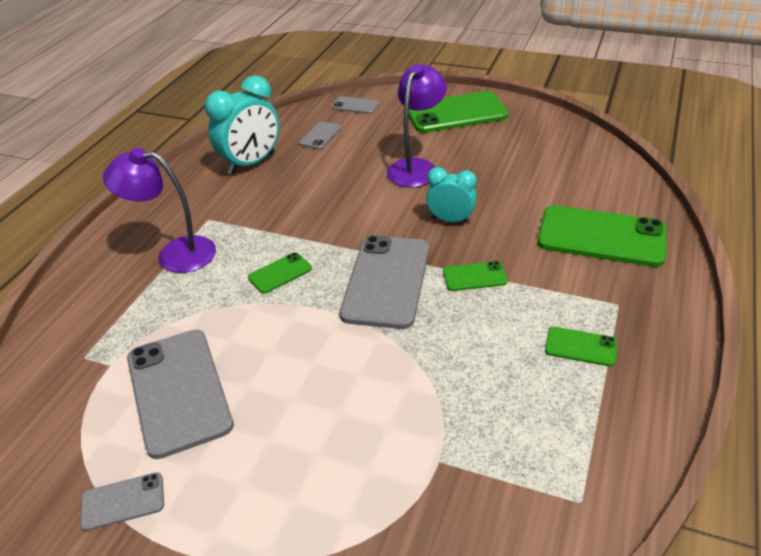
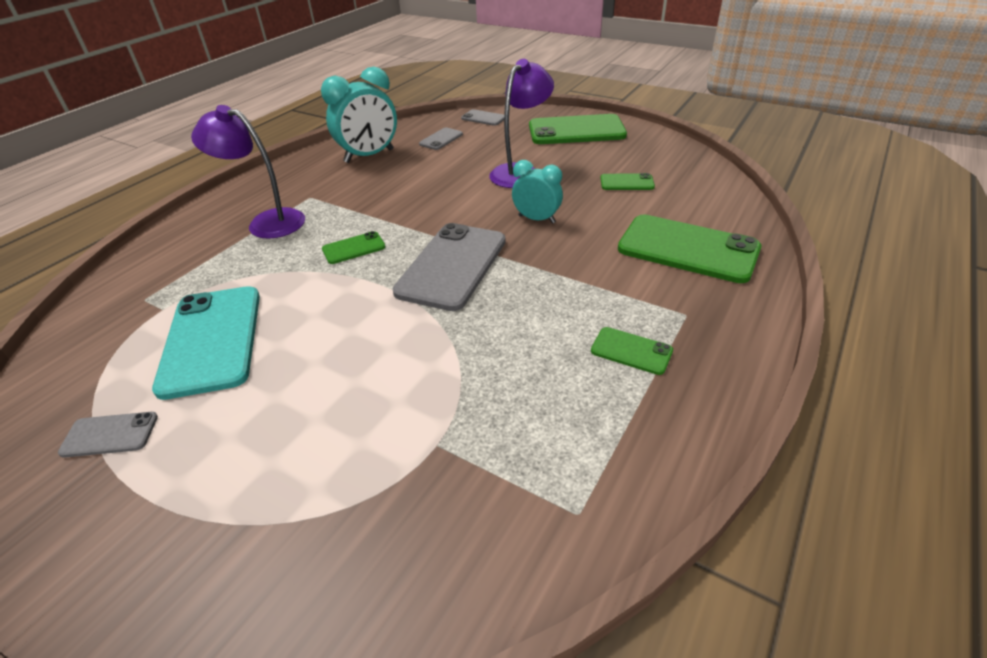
camera: 10 degrees right, 0 degrees up
grey phone [127,329,234,459] -> turquoise phone [152,286,260,400]
green phone [443,261,508,291] -> green phone moved to [600,173,655,190]

